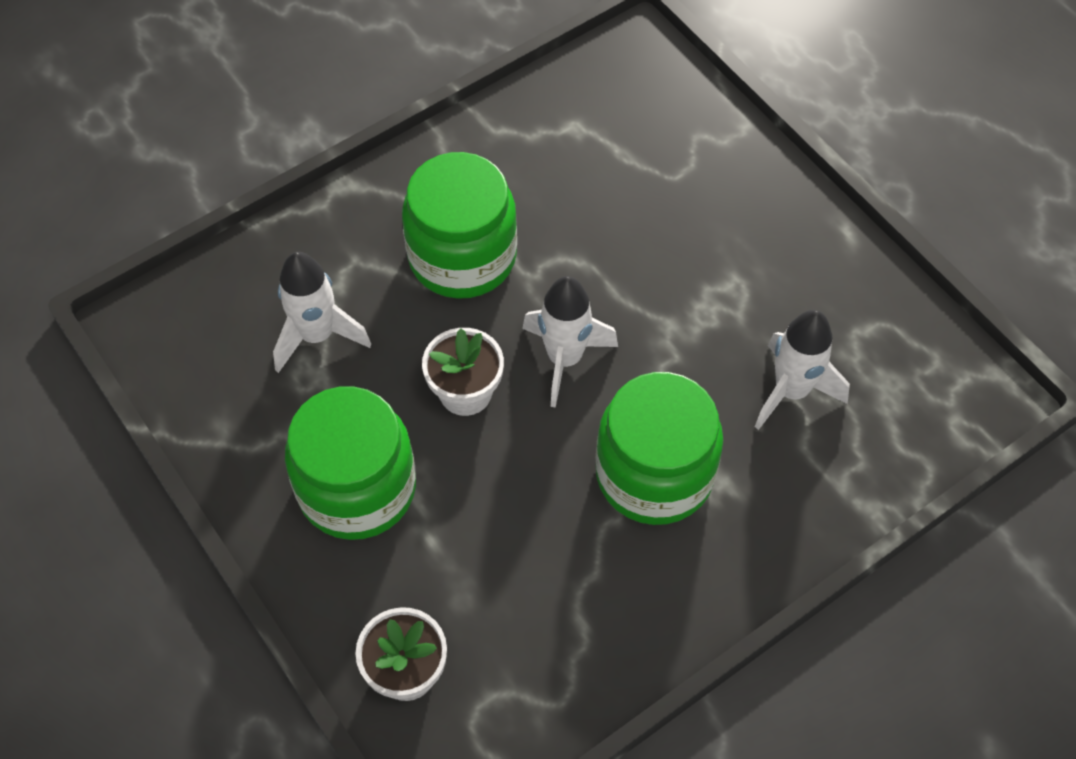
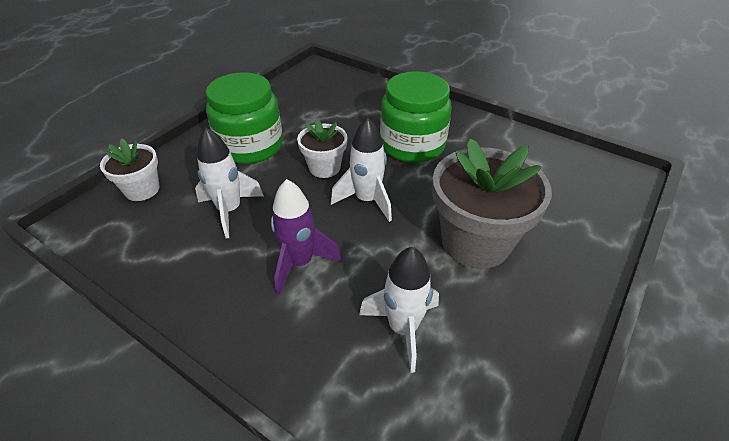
camera: 70 degrees right, 15 degrees down
white rocket [273,252,371,373] -> white rocket moved to [195,127,264,238]
green jar [595,372,723,525] -> purple rocket [271,179,342,295]
none -> grey flower pot [432,138,552,269]

